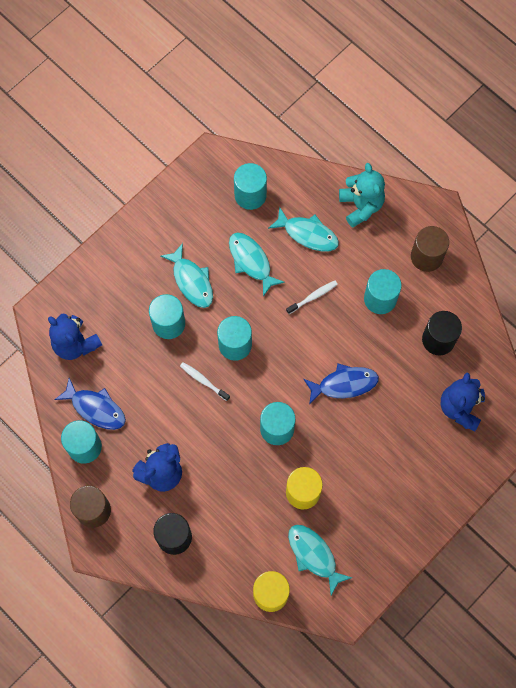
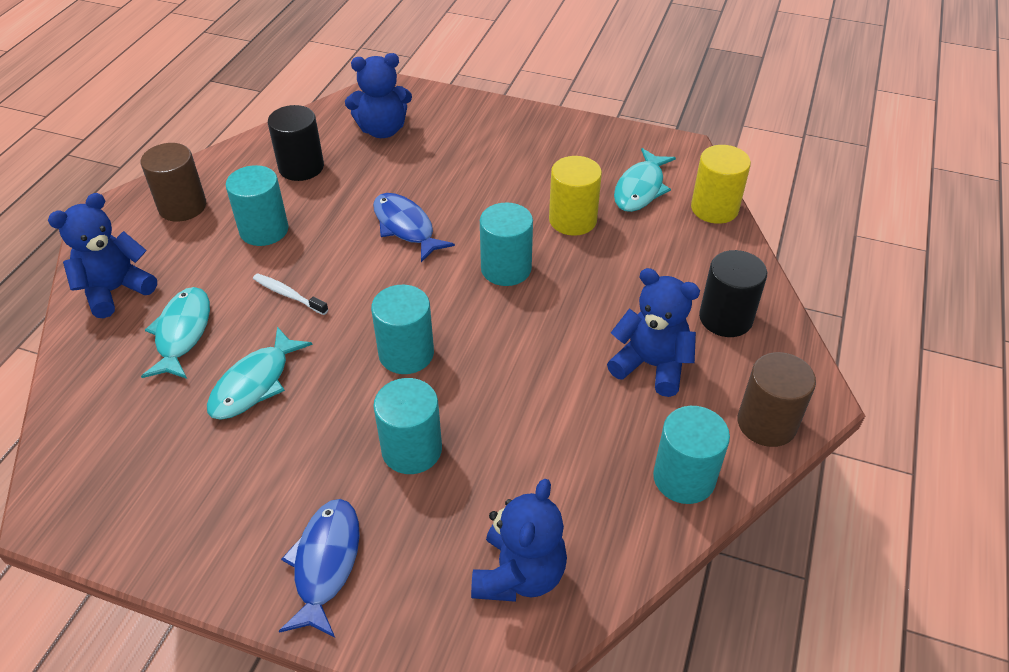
camera: 115 degrees left, 25 degrees down
blue fish [54,378,126,430] -> blue fish moved to [279,499,360,638]
turquoise fish [161,243,213,308] -> none
white toothbrush [180,362,230,401] -> none
turquoise cylinder [234,163,267,210] -> none
turquoise teddy bear [339,163,385,228] -> blue teddy bear [48,193,157,318]

